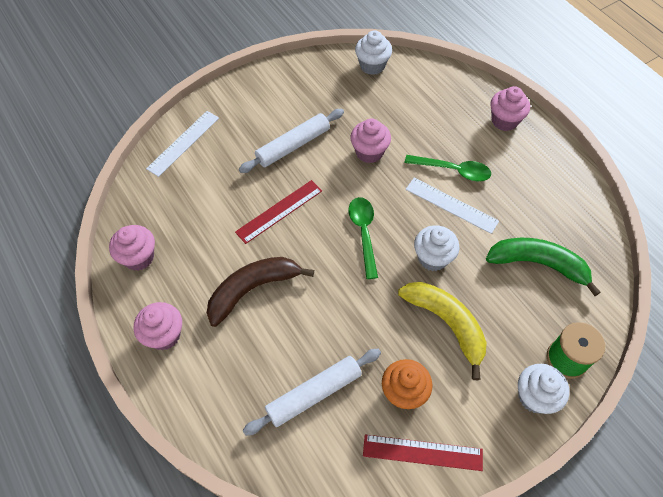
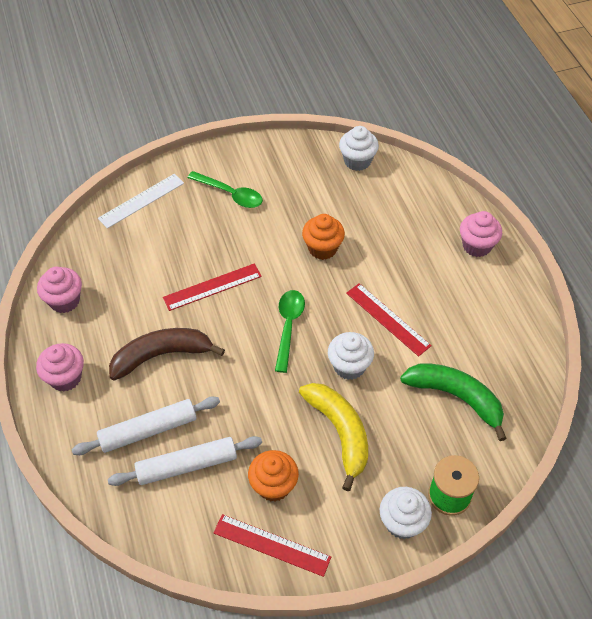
camera: 15 degrees right, 5 degrees down
white rolling pin [239,109,344,173] -> white rolling pin moved to [71,397,220,455]
pink cupcake [350,119,391,163] -> orange cupcake [302,214,345,260]
green spoon [405,155,491,181] -> green spoon moved to [187,171,263,208]
white ruler [406,178,499,234] -> red ruler [346,283,432,357]

